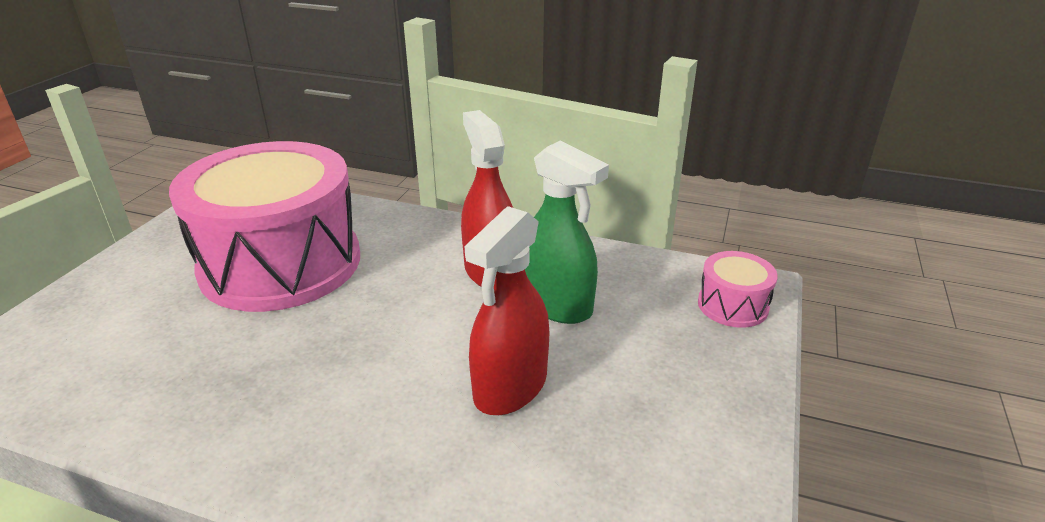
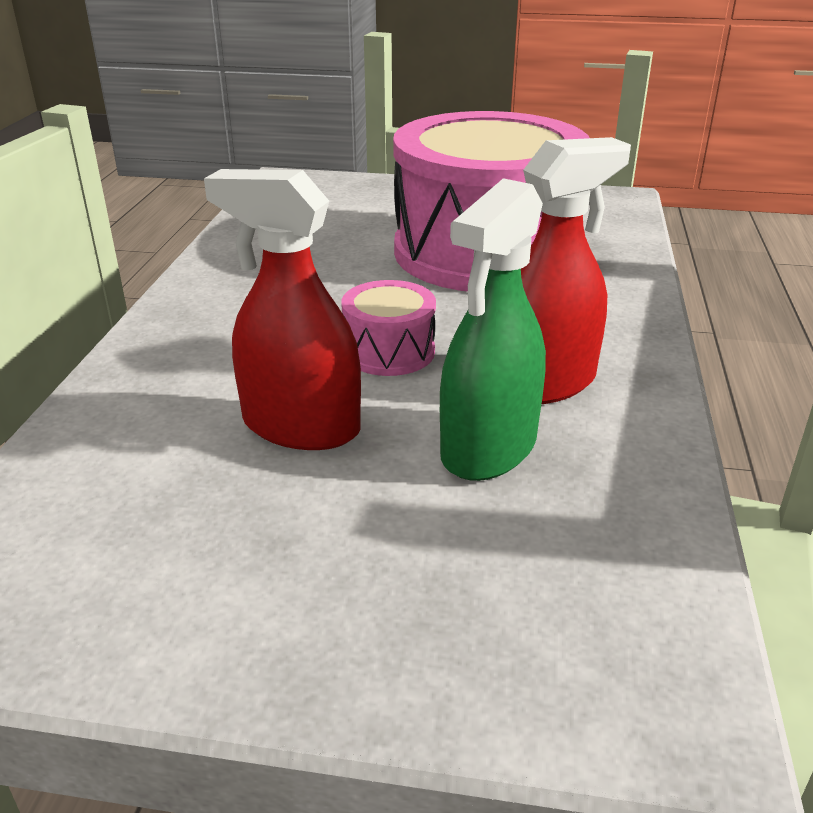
camera: 80 degrees right, 0 degrees up
pink drum [698,251,778,328] -> pink drum moved to [341,280,436,376]

